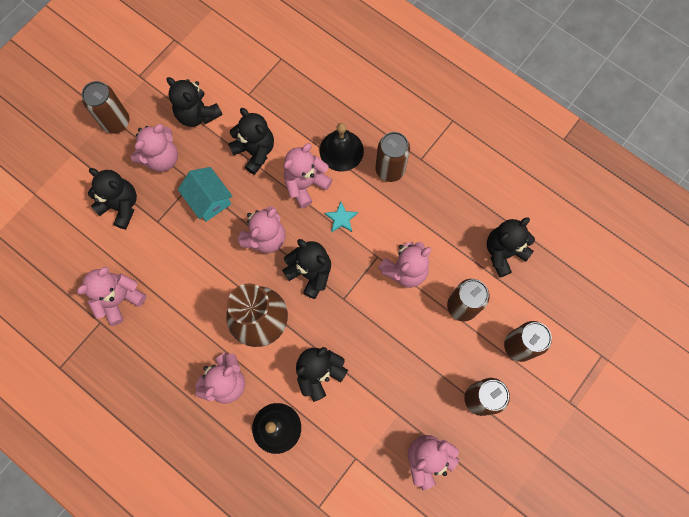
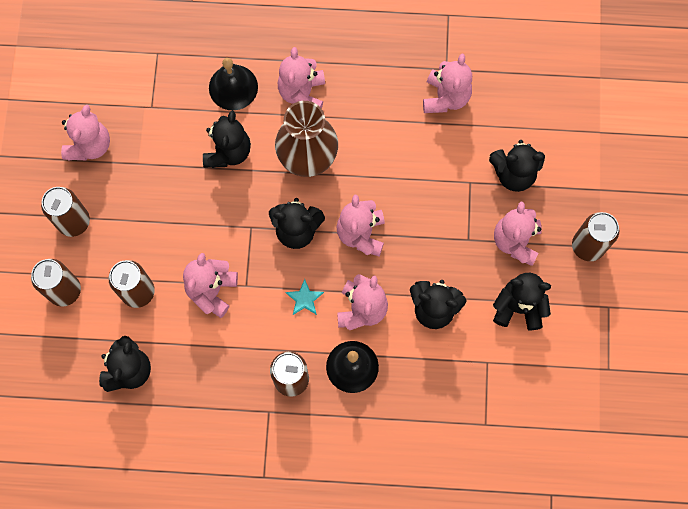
camera: 145 degrees right, 0 degrees up
turquoise house [178,167,233,222] -> none

